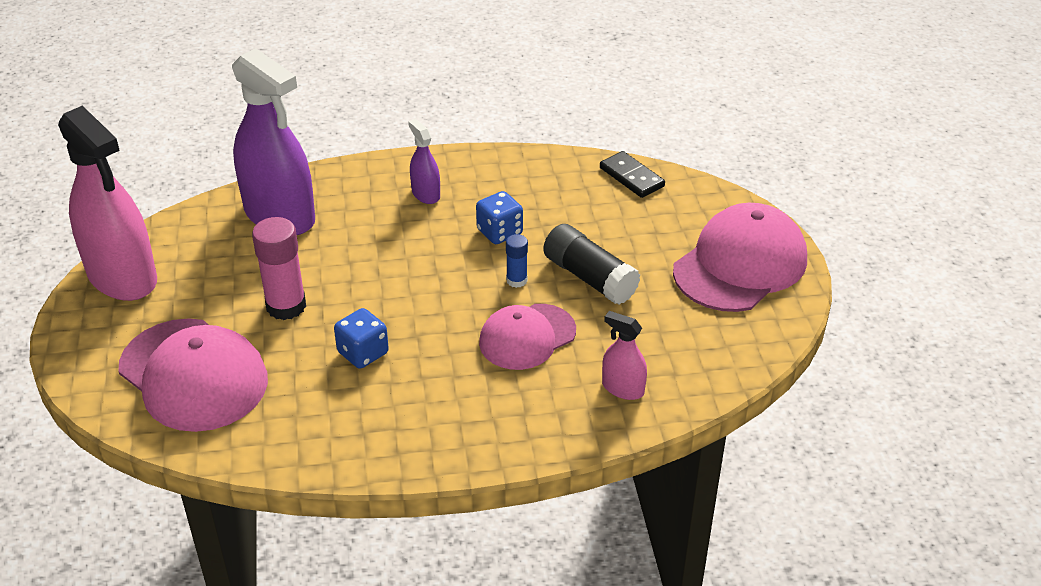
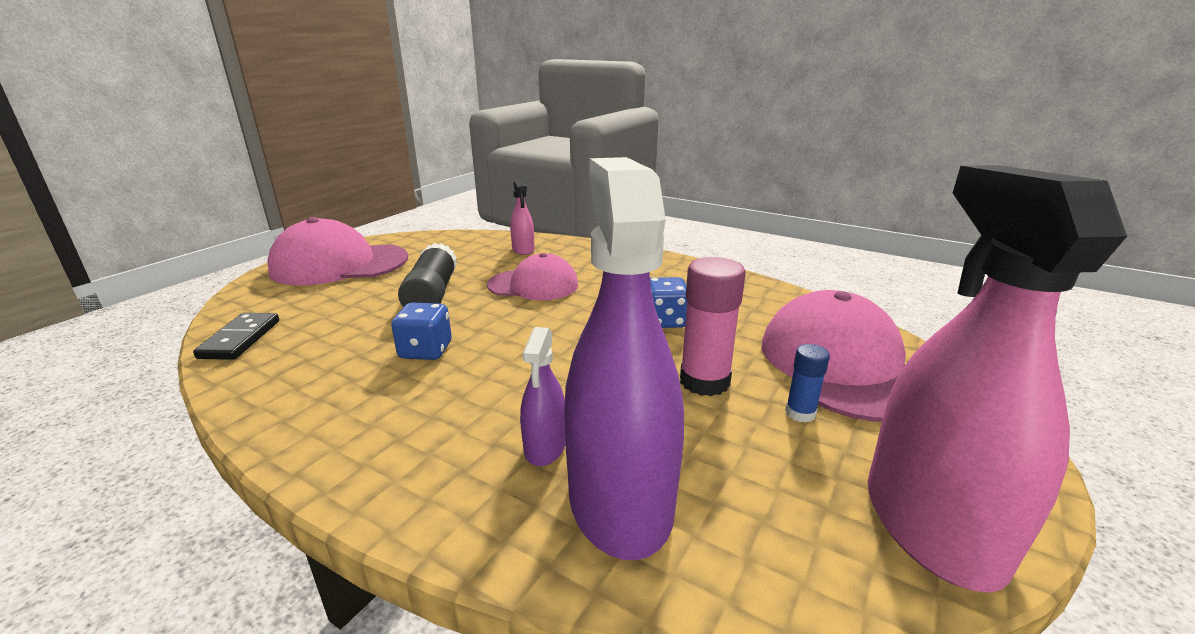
camera: 140 degrees left, 15 degrees down
purple spray bottle [408,119,440,204] -> purple spray bottle moved to [520,327,566,466]
blue glue stick [506,234,528,288] -> blue glue stick moved to [785,344,830,423]

